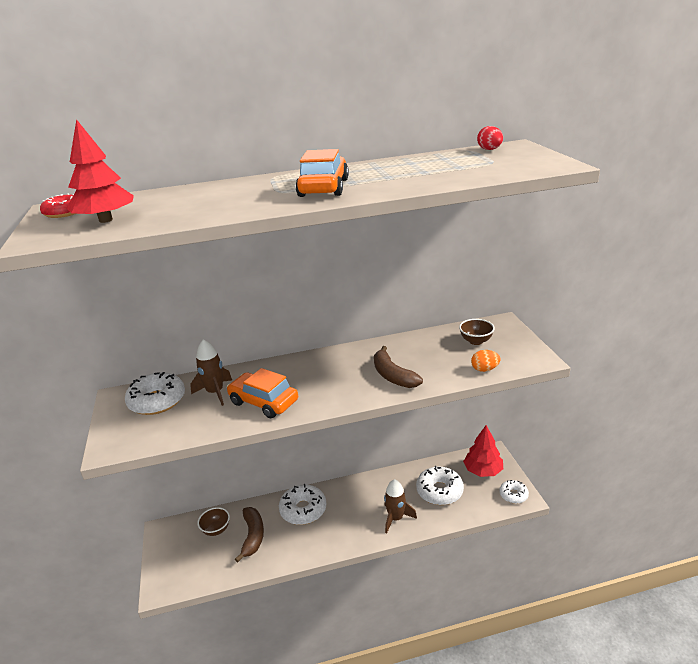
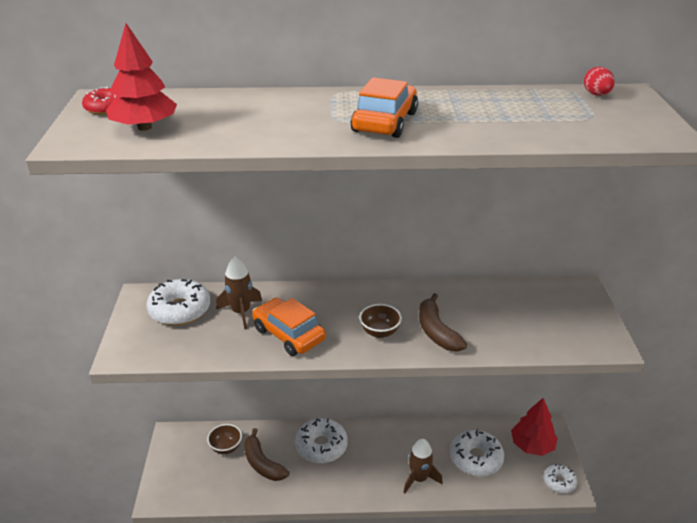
camera: 10 degrees right, 5 degrees up
brown banana [235,507,264,563] -> brown banana turned 135 degrees clockwise [244,428,289,481]
brown bowl [459,319,495,345] -> brown bowl moved to [359,304,402,338]
orange egg [471,350,501,372] -> none

